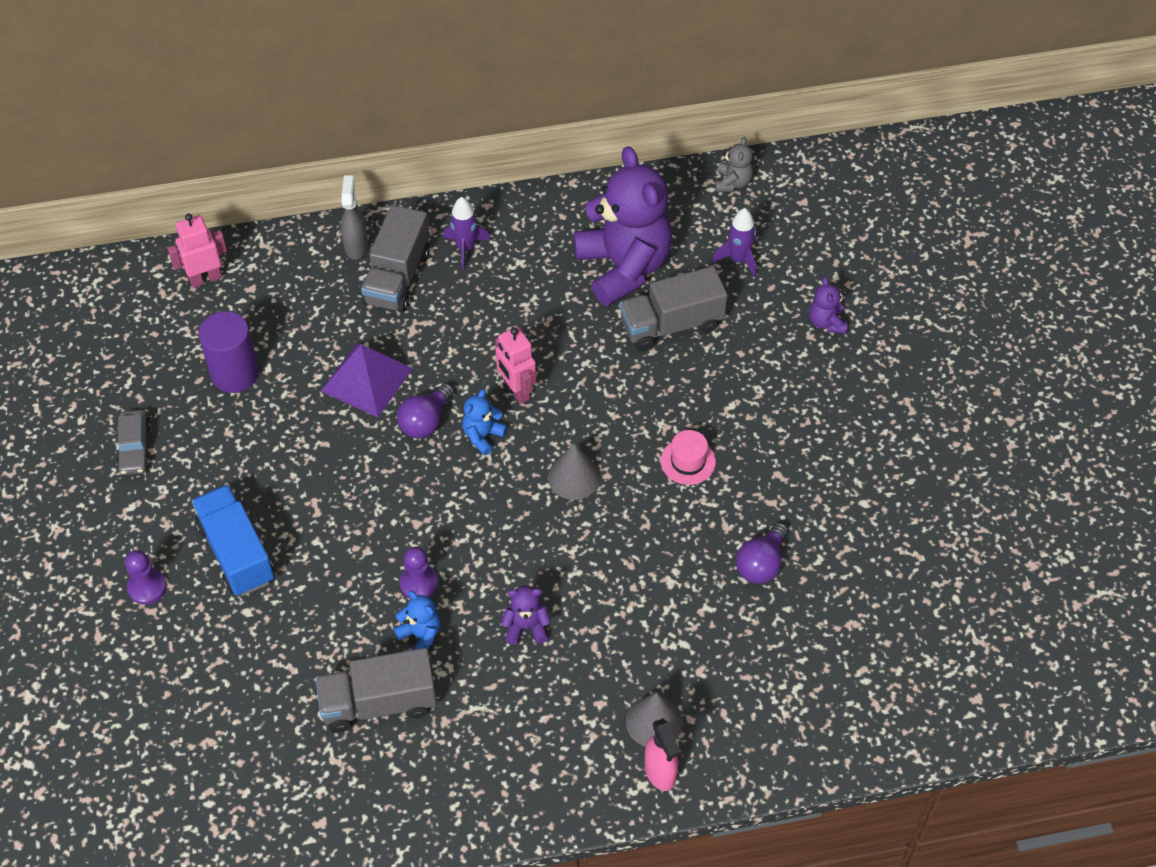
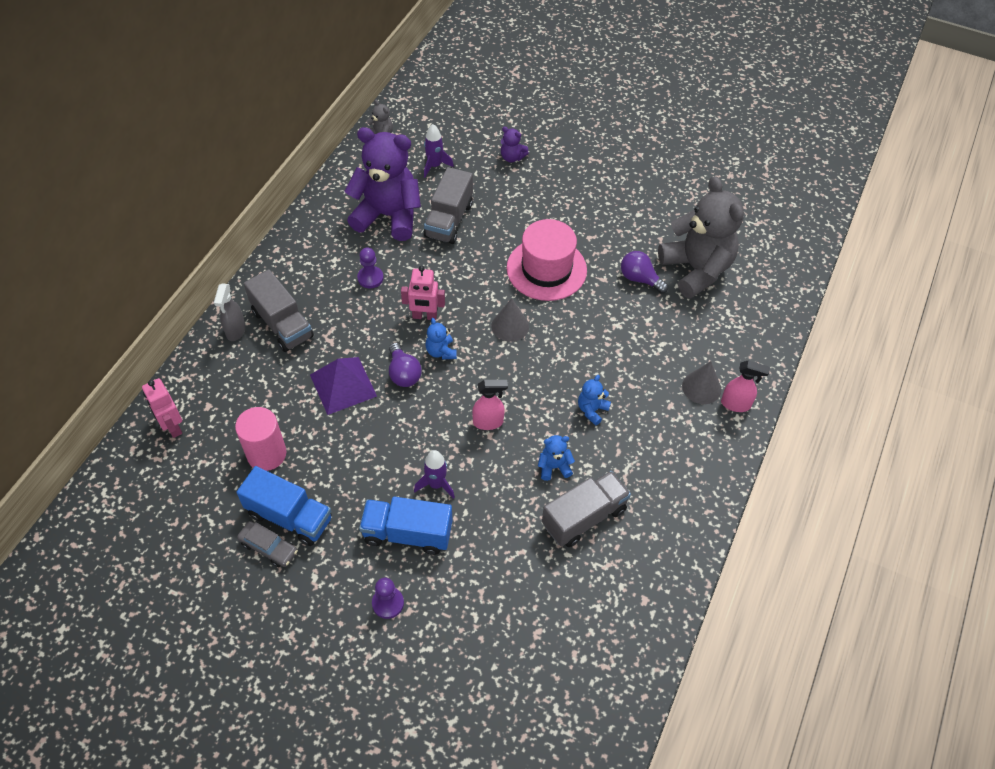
camera: 55 degrees left, 0 degrees up
pink robot [168,213,227,288] -> pink robot turned 45 degrees counterclockwise [142,378,182,438]
purple cylinder [199,311,259,393] -> pink cylinder [235,407,286,471]
grey truck [315,648,437,733] -> grey truck turned 150 degrees counterclockwise [542,471,631,547]
grey spray bottle [341,175,368,260] -> grey spray bottle turned 120 degrees counterclockwise [214,284,246,341]
purple pawn [400,547,438,599] -> purple pawn moved to [357,247,384,288]
purple rocket [443,197,490,270] -> purple rocket moved to [414,450,455,499]
purple teddy bear [501,586,551,645] -> blue teddy bear [578,375,611,426]
pink hat [661,430,716,485] -> pink hat [507,219,587,301], size x2.11
purple light bulb [736,522,788,584] -> purple light bulb turned 150 degrees clockwise [621,251,668,294]
none -> blue truck [237,466,332,546]
none -> pink spray bottle [472,380,508,430]
none -> grey teddy bear [658,176,744,299]

